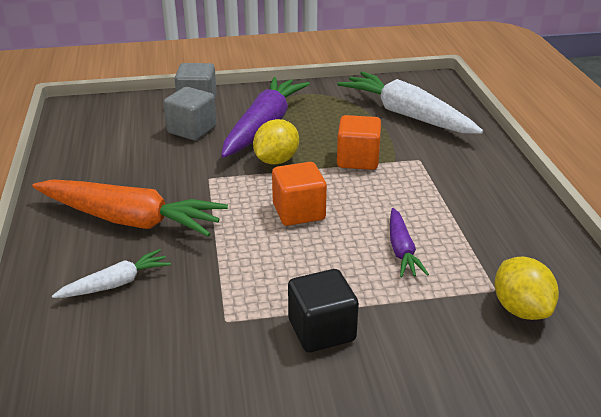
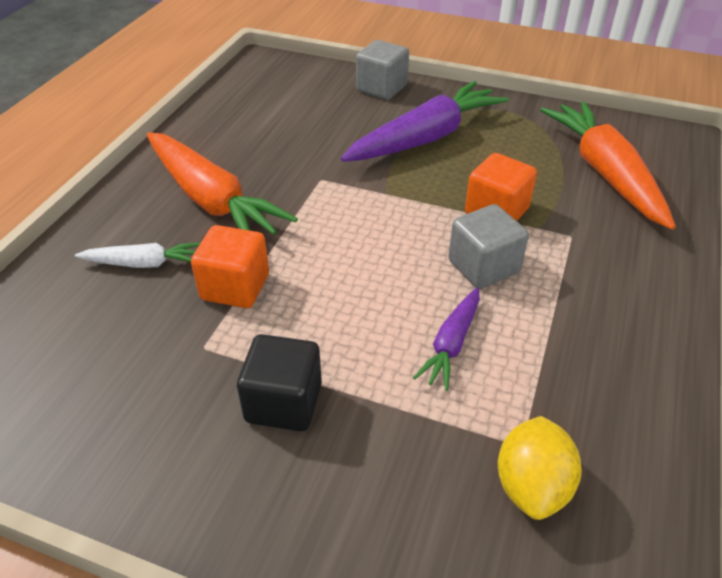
camera: 30 degrees right, 10 degrees up
grey cube [163,87,217,140] -> grey cube moved to [448,204,529,289]
yellow lemon [253,119,299,165] -> none
orange cube [272,162,327,226] -> orange cube moved to [191,225,269,308]
white carrot [337,71,483,134] -> orange carrot [540,101,676,230]

